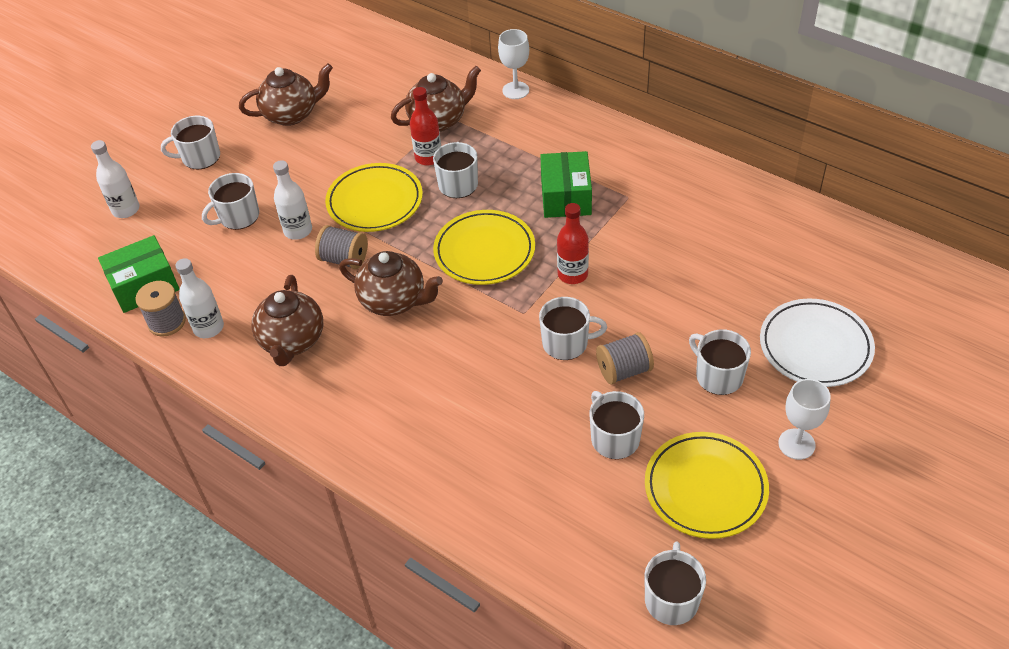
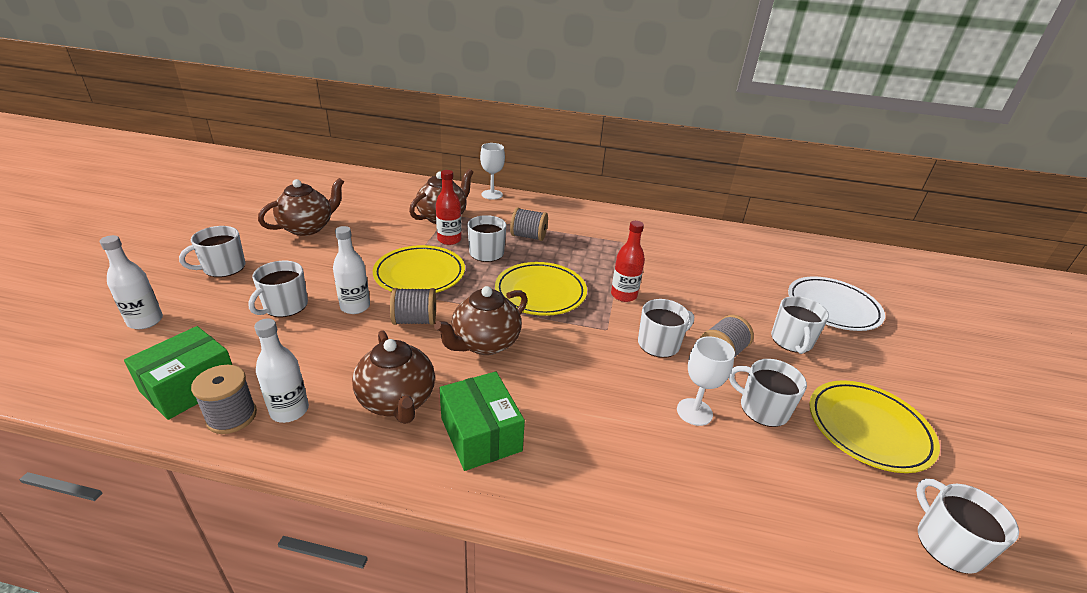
camera: 30 degrees left, 15 degrees down
brown teapot [339,251,443,316] -> brown teapot turned 135 degrees clockwise [434,286,527,355]
green box [540,151,592,218] -> green box moved to [440,371,525,471]
white mug [689,329,751,395] -> white mug turned 105 degrees counterclockwise [771,296,829,354]
white goblet [778,379,831,460] -> white goblet moved to [677,336,735,426]
none -> grey spool [510,207,548,241]

